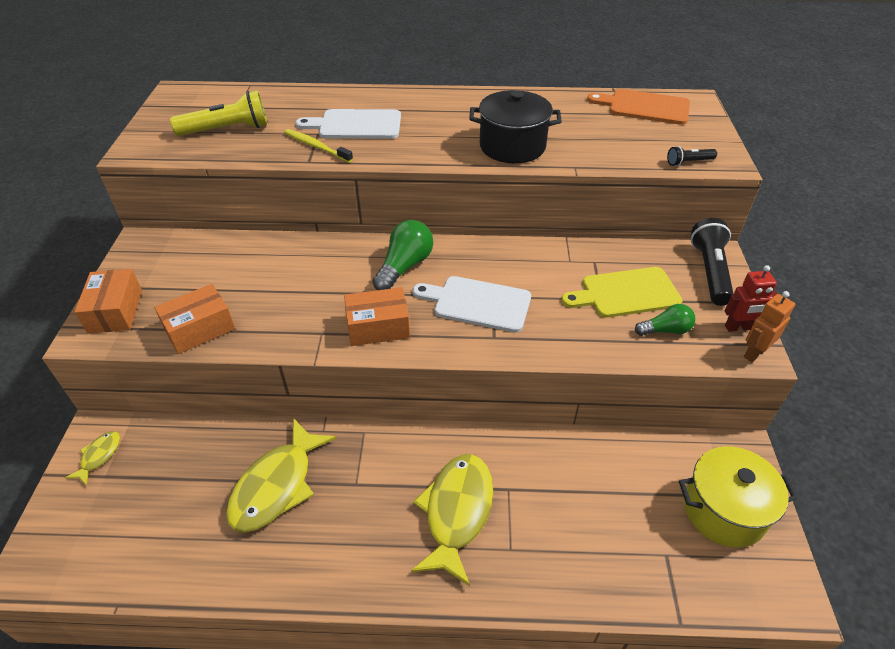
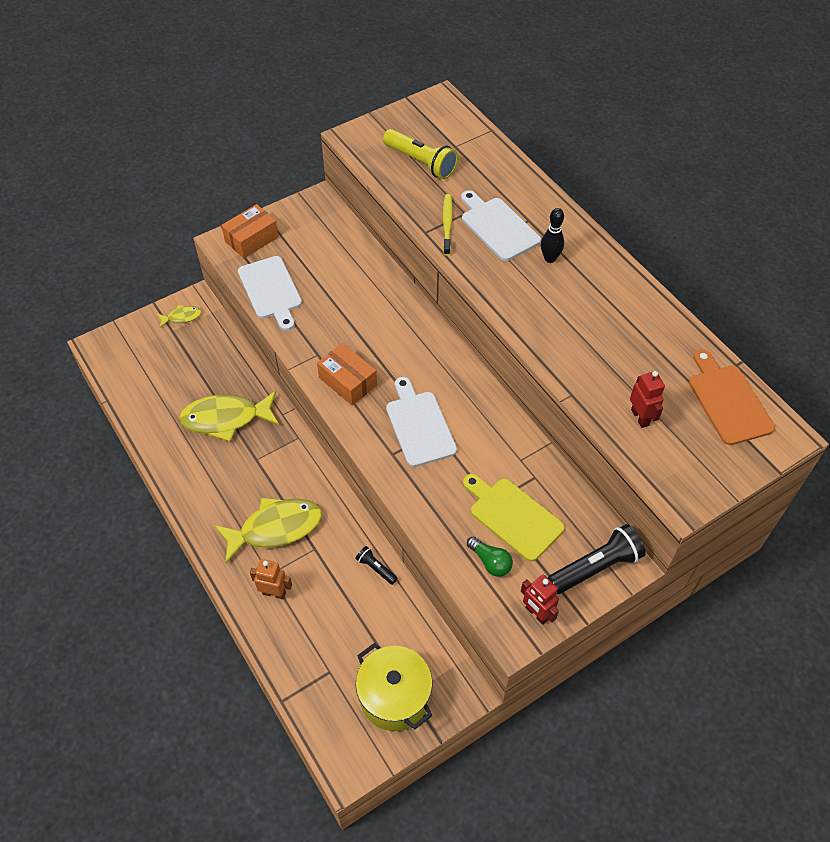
camera: 55 degrees right, 10 degrees up
orange box [154,284,235,354] -> white cutting board [238,256,302,331]
green light bulb [372,220,433,290] -> none
black pot [469,90,562,163] -> none
black flashlight [667,146,717,166] -> black flashlight moved to [356,546,398,585]
orange robot [744,291,795,362] -> orange robot moved to [250,559,292,599]
none -> black bowling pin [541,208,564,263]
none -> red robot [630,371,665,428]

